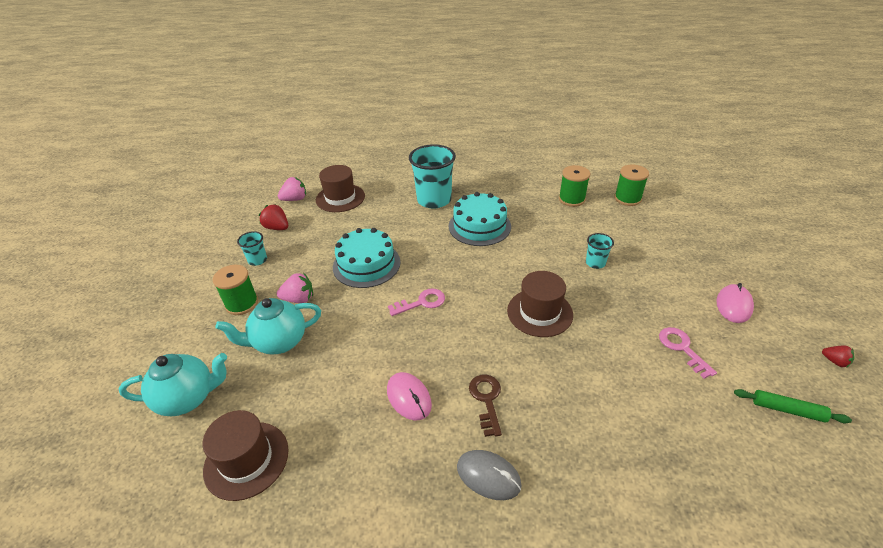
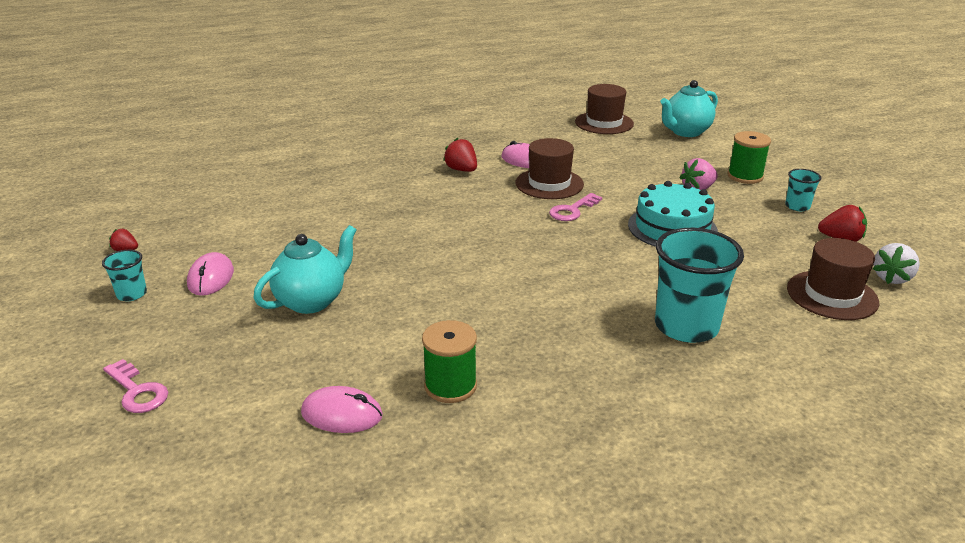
camera: 155 degrees right, 10 degrees down
turquoise teapot [215,298,321,354] -> turquoise teapot moved to [253,225,357,314]
pink strawberry [278,177,306,201] -> white strawberry [873,243,920,284]
turquoise cake [449,192,511,246] -> none
grey mouse [457,450,522,500] -> none
brown key [469,375,502,437] -> red strawberry [443,138,477,172]
brown hat [507,271,573,337] -> brown hat moved to [516,138,584,199]
turquoise cup [586,233,614,269] -> turquoise cup moved to [102,250,147,301]
green spool [614,165,649,206] -> pink mouse [301,386,383,433]
pink key [659,327,717,379] -> pink key moved to [103,359,168,413]
green rolling pin [734,389,852,423] -> none

